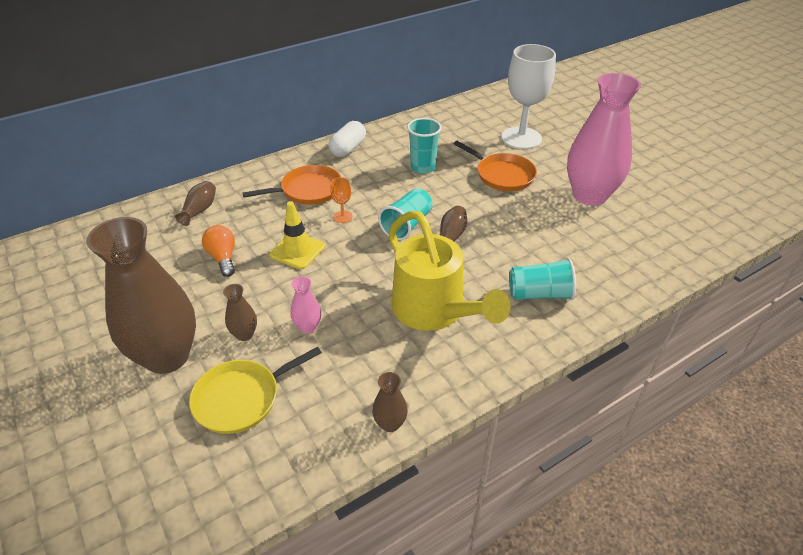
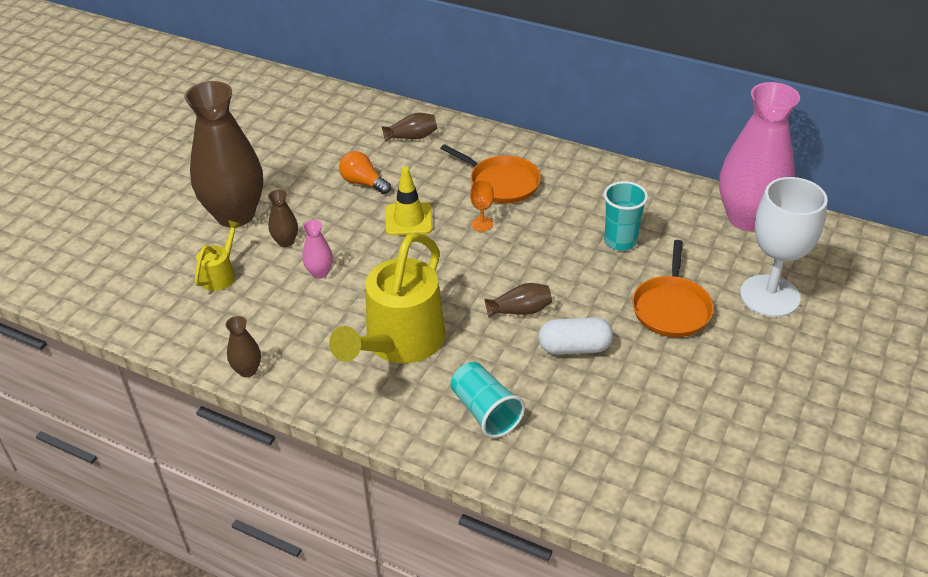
camera: 60 degrees right, 0 degrees up
yellow pan [189,347,322,434] -> yellow watering can [195,220,241,291]
orange light bulb [202,225,235,277] -> orange light bulb turned 90 degrees counterclockwise [339,151,391,194]
white capsule [328,121,366,157] -> white capsule moved to [538,317,613,355]
turquoise cup [378,188,433,240] -> none
pink vase [567,73,641,206] -> pink vase moved to [719,82,800,231]

